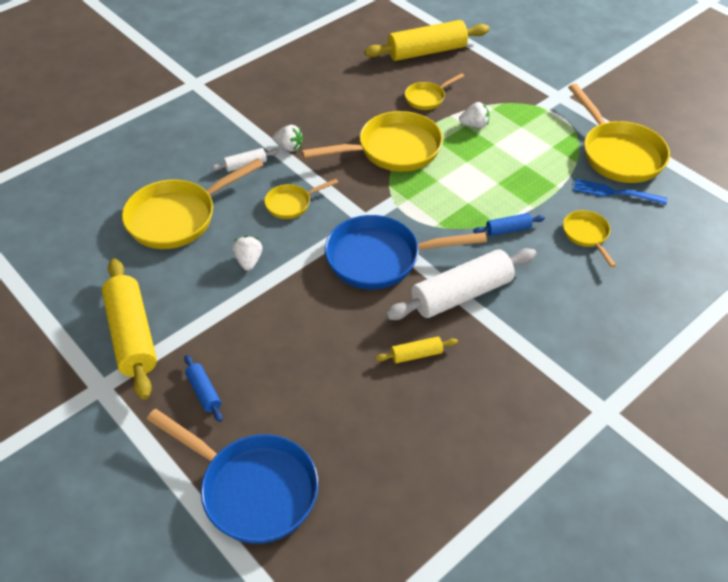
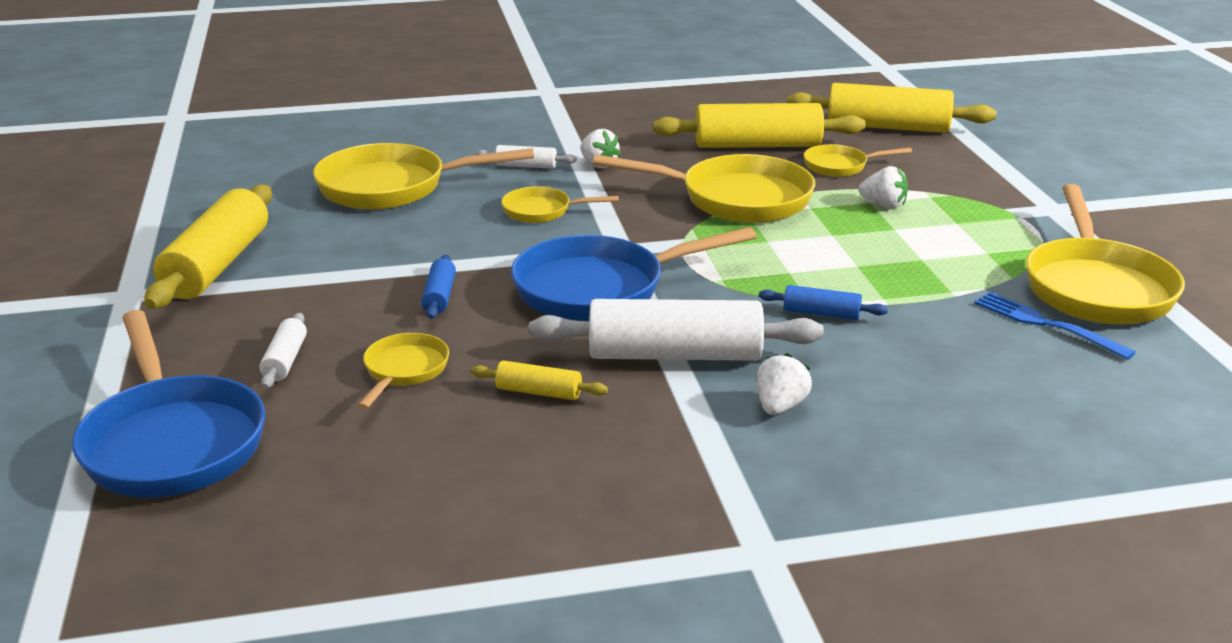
camera: 30 degrees right, 20 degrees down
blue rolling pin [184,355,223,422] -> blue rolling pin moved to [421,255,456,319]
white strawberry [232,236,262,271] -> white strawberry moved to [757,353,812,415]
blue pan [325,215,487,290] -> blue pan turned 45 degrees counterclockwise [511,227,757,321]
yellow pan [563,210,616,267] -> yellow pan moved to [357,333,449,410]
none -> white rolling pin [259,313,307,389]
none -> yellow rolling pin [653,103,865,148]

